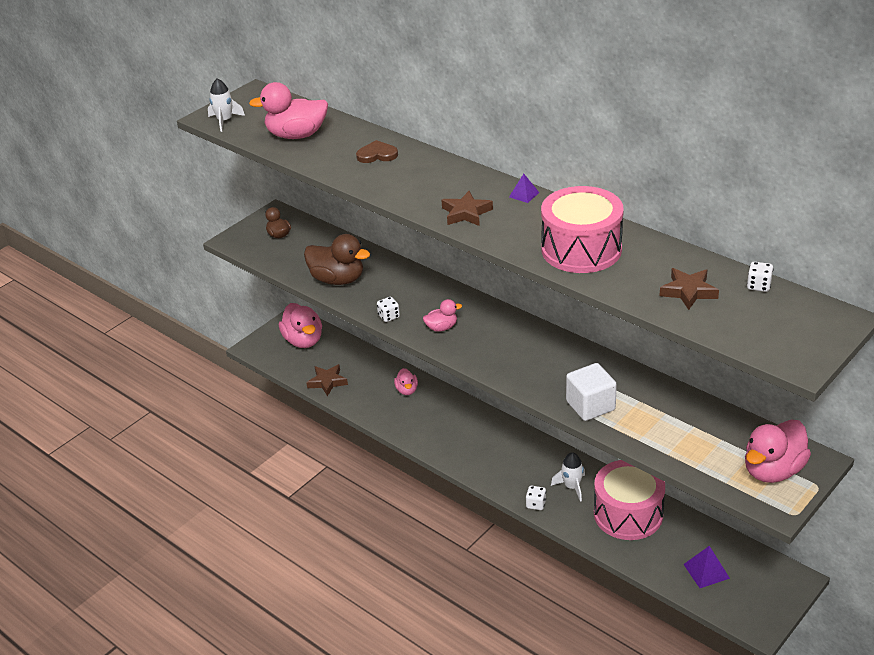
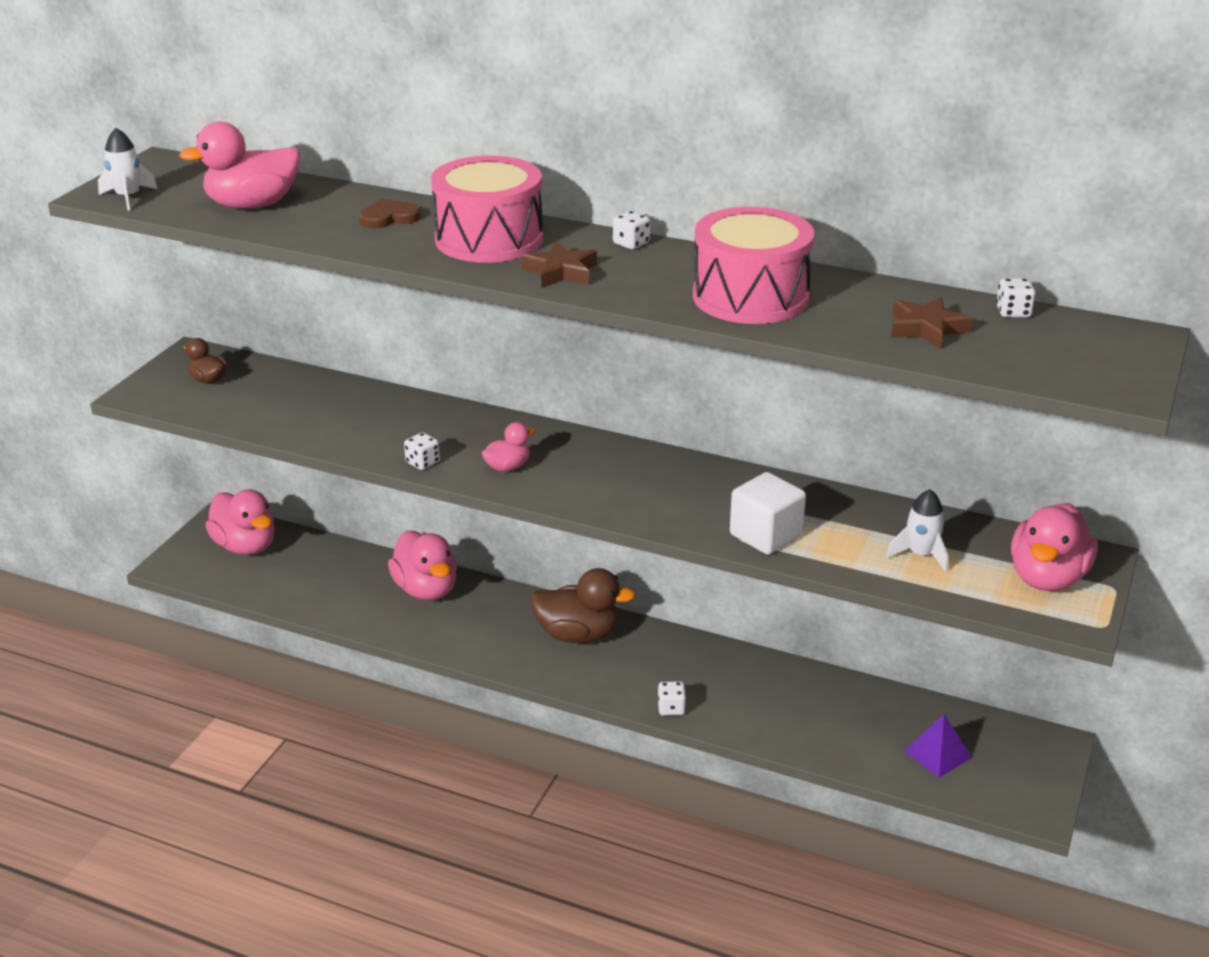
camera: 20 degrees left, 5 degrees down
brown duck [304,234,370,285] -> brown duck moved to [530,568,636,643]
brown star [306,364,348,396] -> none
pink duck [394,368,418,395] -> pink duck [388,530,457,601], size x1.87
purple pyramid [509,174,539,203] -> white dice [613,211,650,249]
white rocket [551,452,585,502] -> white rocket moved to [886,489,949,572]
pink drum [594,460,665,540] -> pink drum moved to [431,156,543,263]

